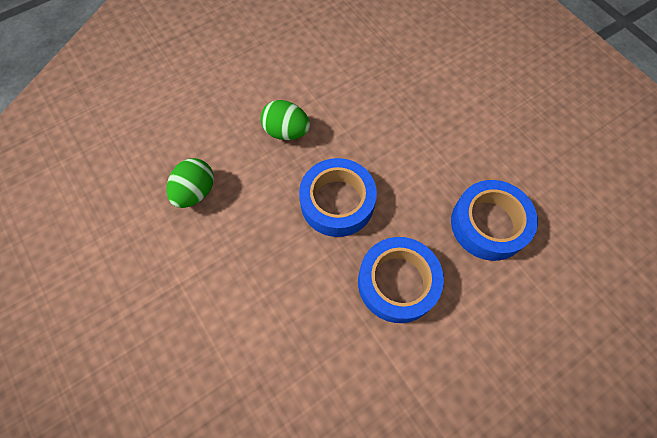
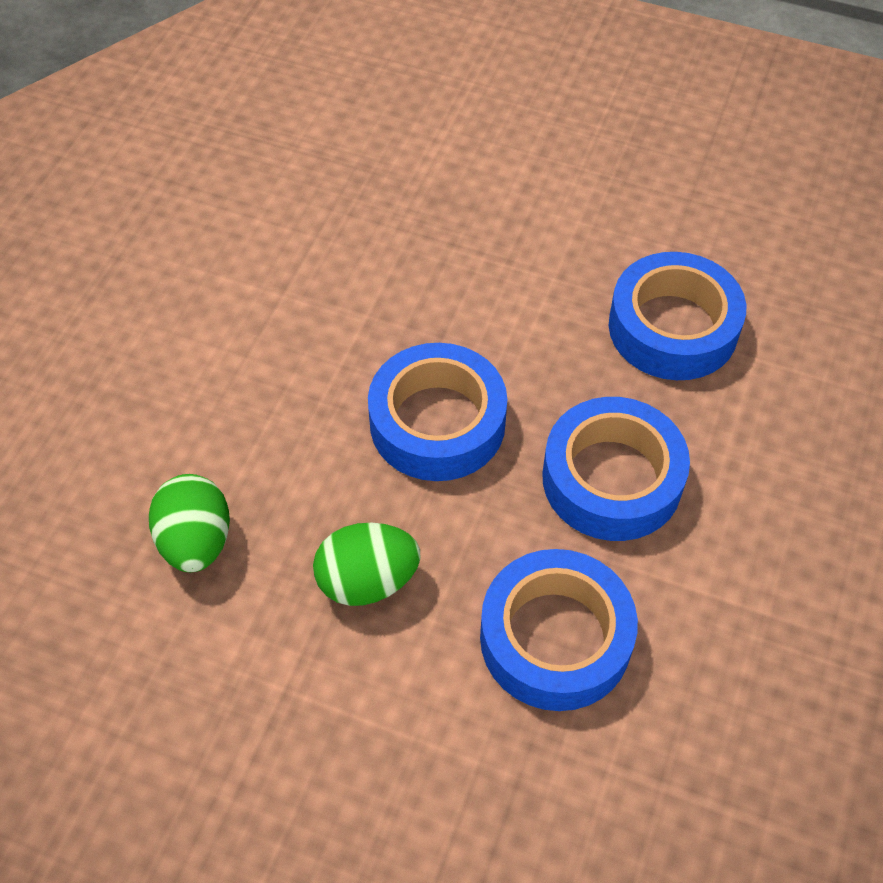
camera: 35 degrees left, 10 degrees down
green egg [260,100,310,140] -> green egg moved to [313,523,421,606]
none -> blue tape [480,549,638,711]

